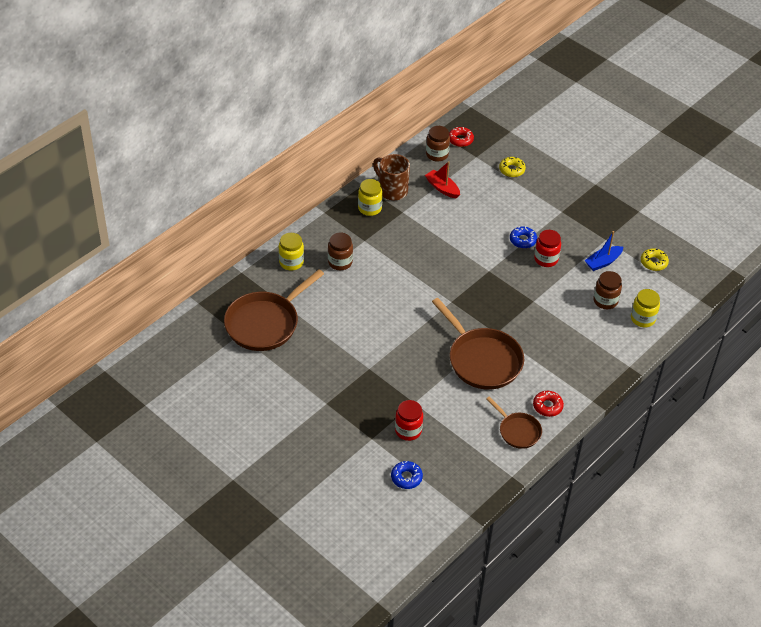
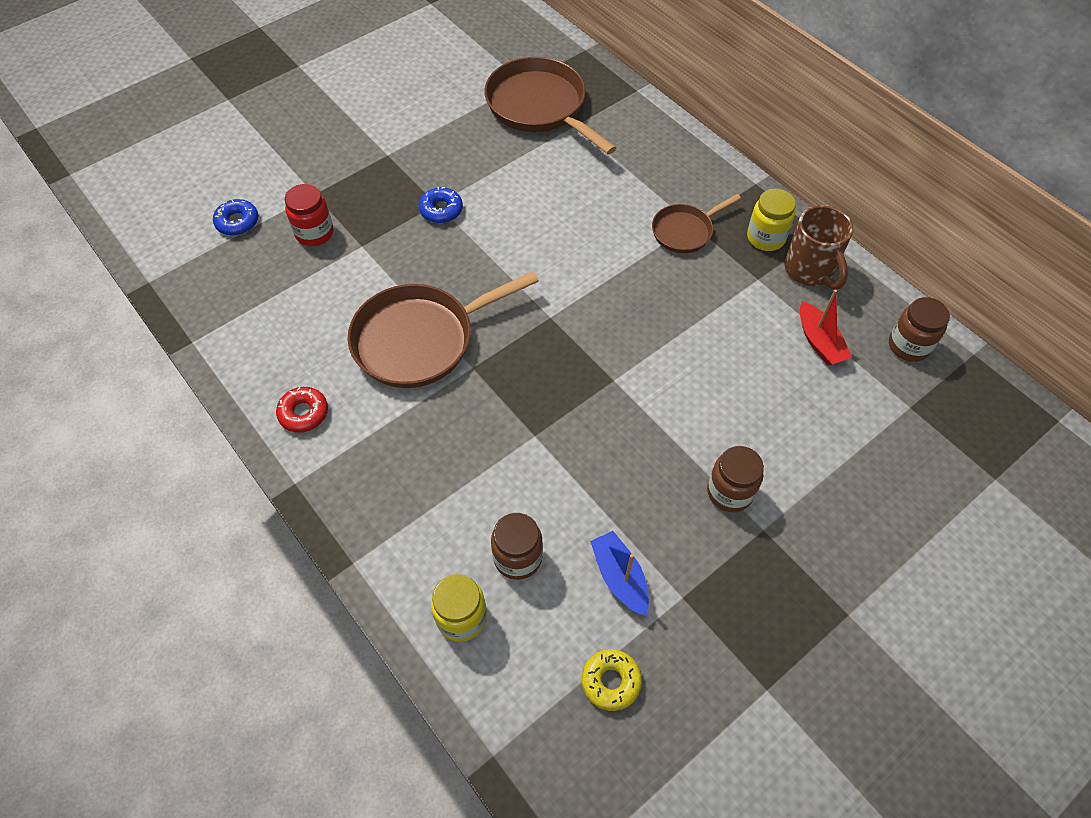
camera: 100 degrees right, 10 degrees up
yellow jar [279,233,304,271] -> none
brown jar [328,233,353,270] -> brown jar moved to [707,446,764,512]
brown mug [373,154,410,200] -> brown mug turned 105 degrees clockwise [784,205,853,290]
red boat [425,161,460,199] -> red boat turned 105 degrees clockwise [800,290,852,365]
red donut [449,127,474,147] -> none
brown pan [486,397,542,449] -> brown pan moved to [652,194,741,253]
yellow donut [499,157,526,177] -> none
blue donut [510,226,537,248] -> blue donut moved to [419,187,463,223]
red jar [534,230,561,267] -> none

